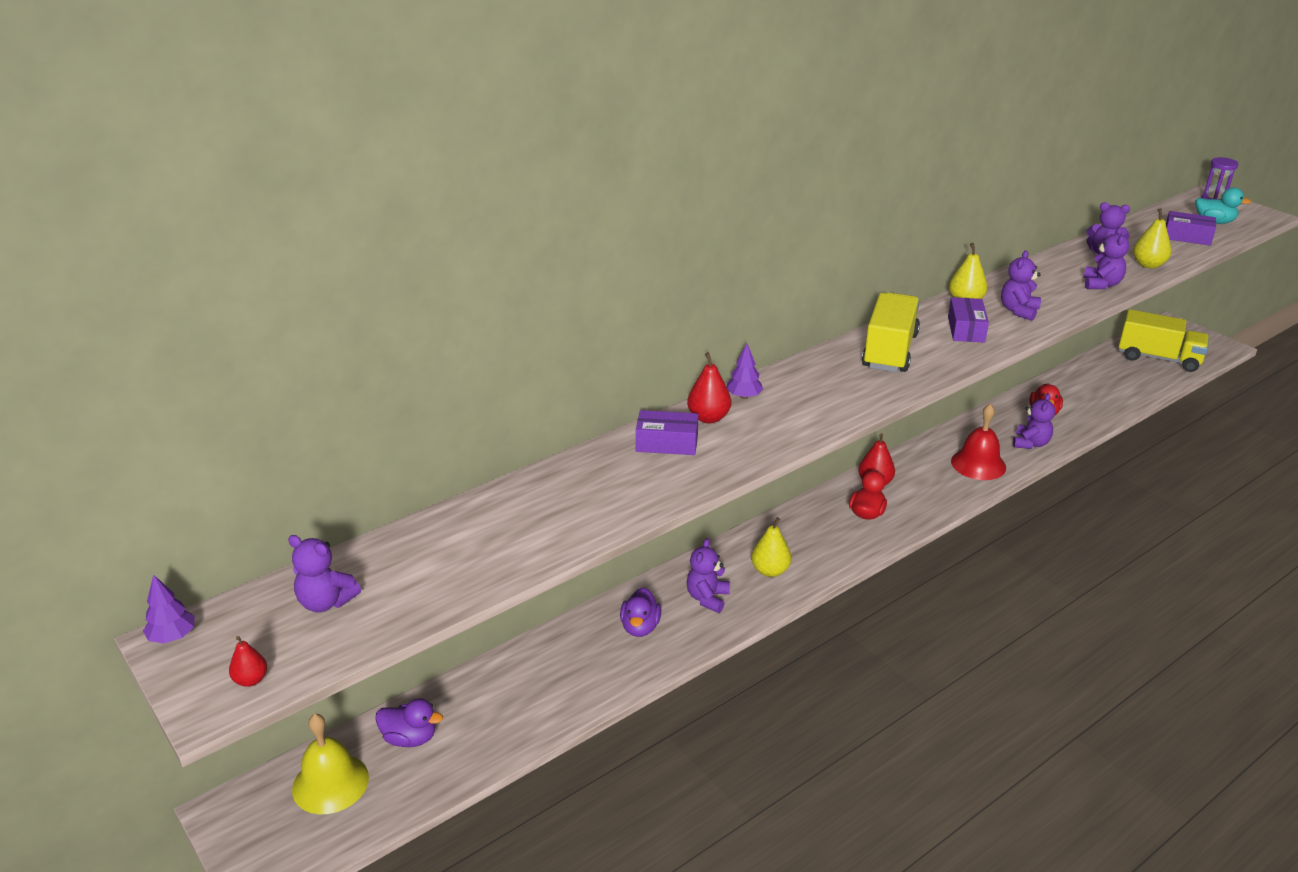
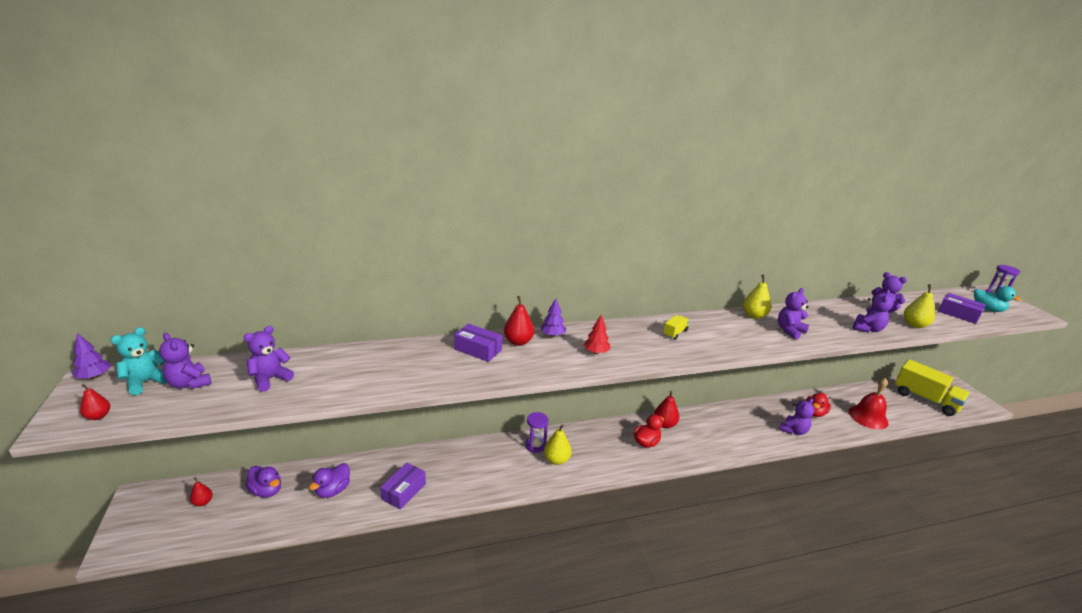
camera: 20 degrees right, 5 degrees down
yellow bell [292,714,369,814] -> red pear [190,477,213,506]
purple duck [620,587,661,637] -> purple duck moved to [309,463,350,498]
purple teddy bear [686,538,730,613] -> purple teddy bear moved to [244,326,294,392]
yellow truck [862,292,920,372] -> yellow truck [663,315,690,340], size x0.43
purple box [948,297,989,343] -> purple box moved to [380,462,426,510]
red bell [951,404,1006,480] -> red bell moved to [849,378,888,429]
none -> turquoise teddy bear [111,327,167,395]
none -> purple hourglass [525,412,548,453]
none -> red tree [584,314,610,354]

